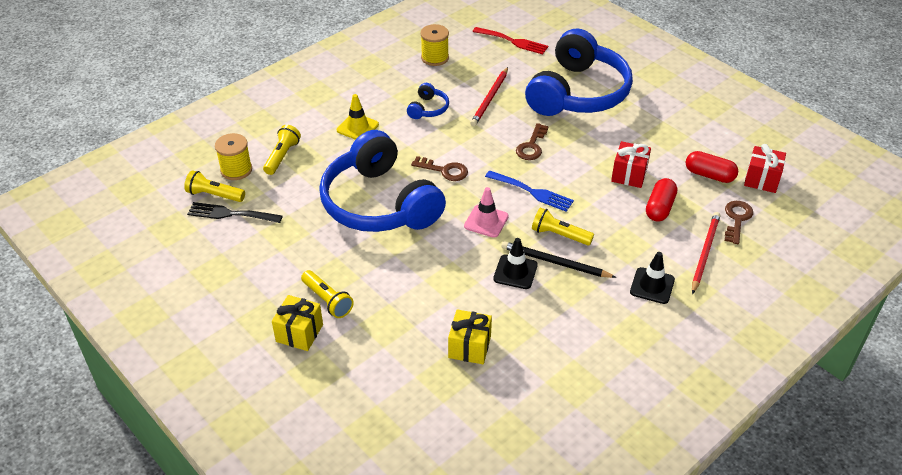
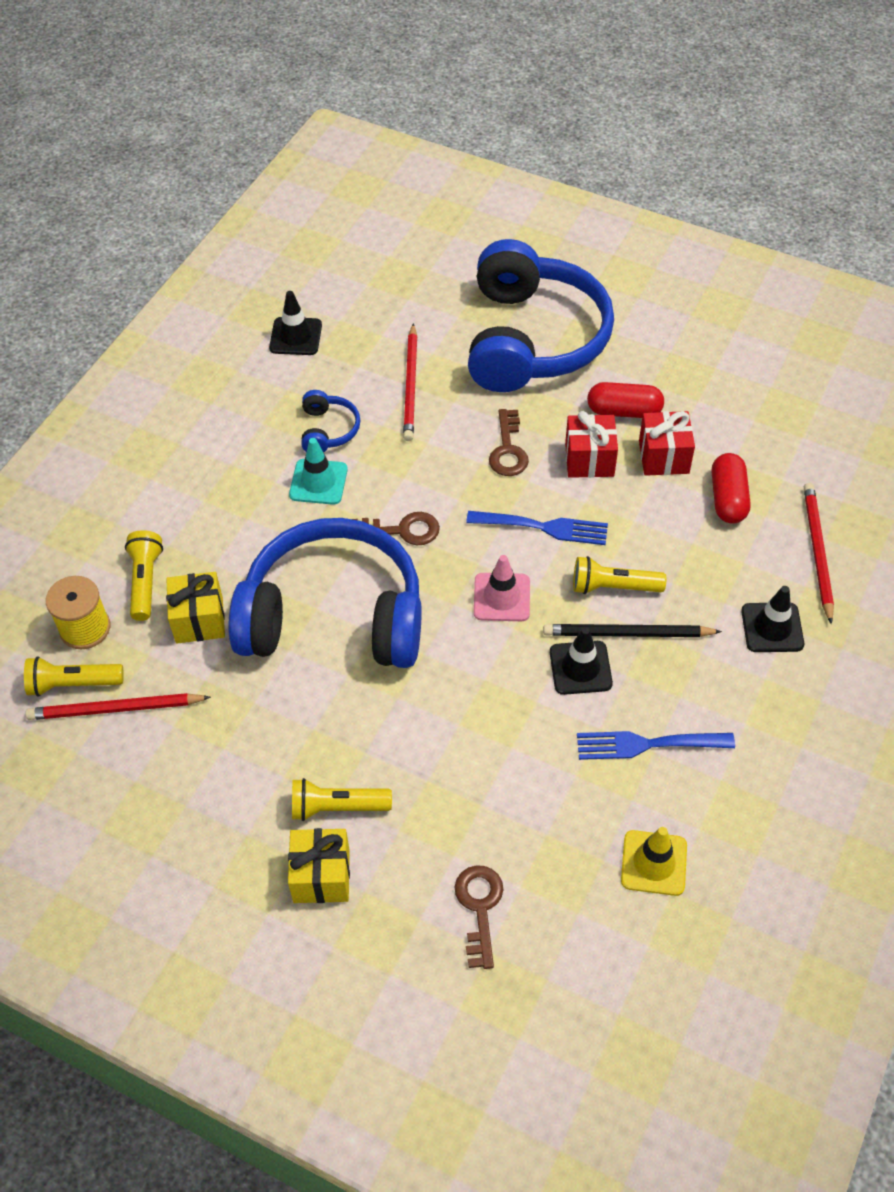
camera: 20 degrees left, 10 degrees up
black fork [187,202,282,223] -> red pencil [25,693,211,720]
yellow flashlight [301,270,354,318] -> yellow flashlight turned 150 degrees clockwise [292,778,392,821]
blue headphones [319,130,446,232] -> blue headphones turned 150 degrees clockwise [229,518,422,668]
yellow traffic cone [337,94,379,140] -> yellow traffic cone moved to [621,827,687,896]
yellow spool [420,24,449,66] -> black traffic cone [269,291,322,355]
yellow gift [448,309,492,364] -> yellow gift moved to [166,572,225,644]
red fork [473,27,548,55] -> none
red capsule [686,151,738,183] -> red capsule moved to [587,382,664,418]
brown key [725,201,753,244] -> brown key moved to [455,865,503,969]
red gift [744,144,786,193] -> red gift moved to [565,411,618,478]
none -> turquoise traffic cone [289,438,348,505]
none -> blue fork [577,731,735,760]

